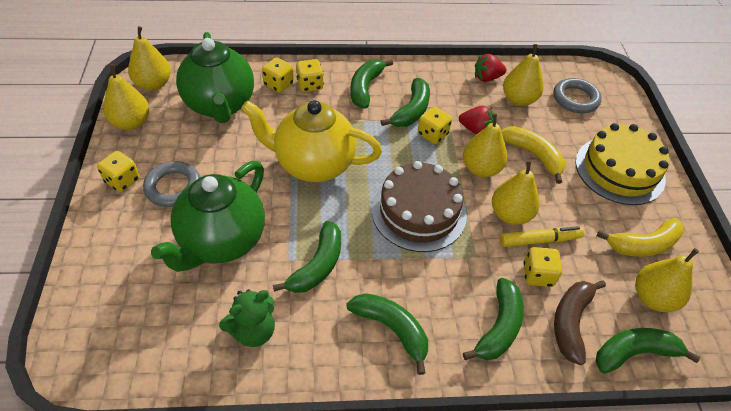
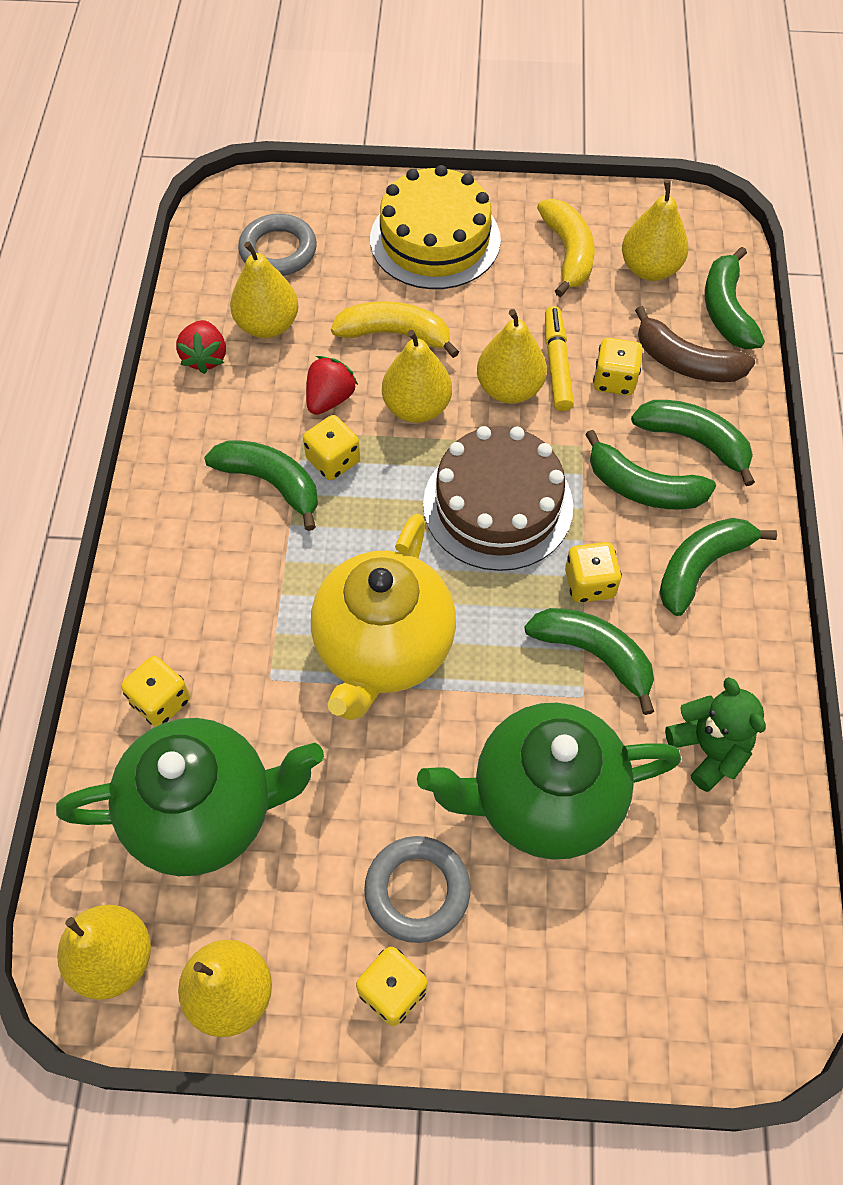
camera: 80 degrees left, 10 degrees up
green teapot [151,161,265,272] -> green teapot turned 135 degrees clockwise [417,703,681,860]
yellow dice [296,59,324,92] -> yellow dice moved to [565,542,622,603]
green banana [350,59,393,108] -> green banana moved to [585,430,716,510]
yellow banana [501,126,565,184] -> yellow banana turned 45 degrees clockwise [331,301,459,358]

